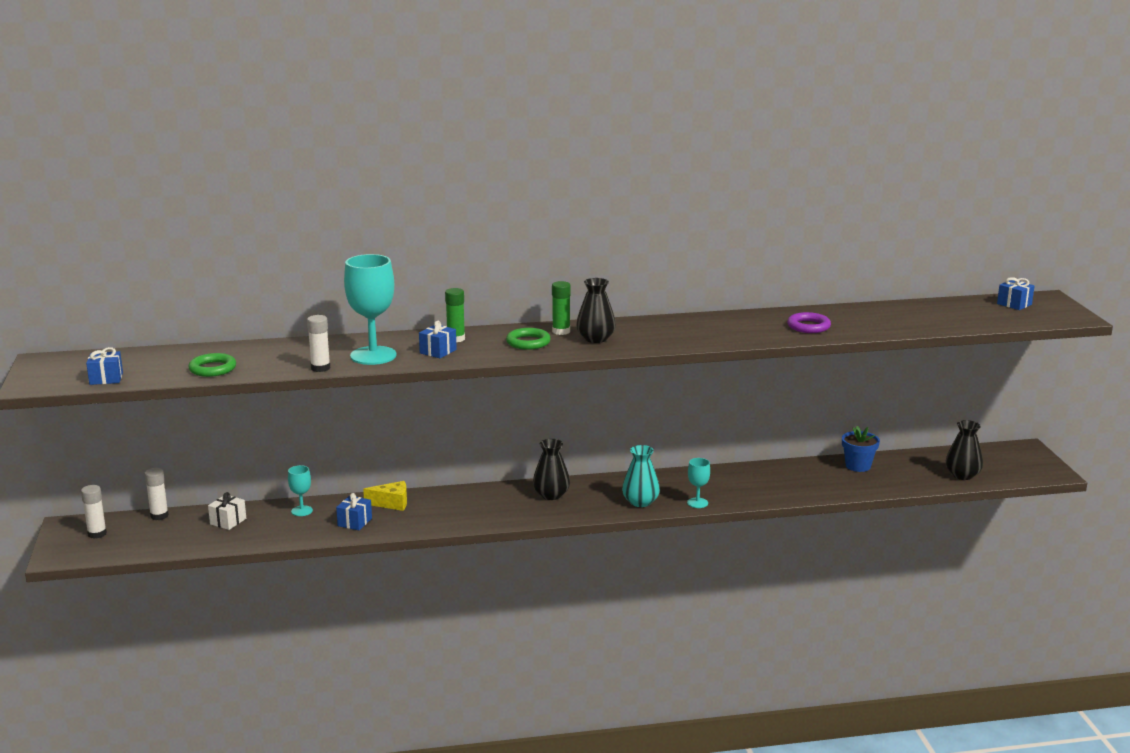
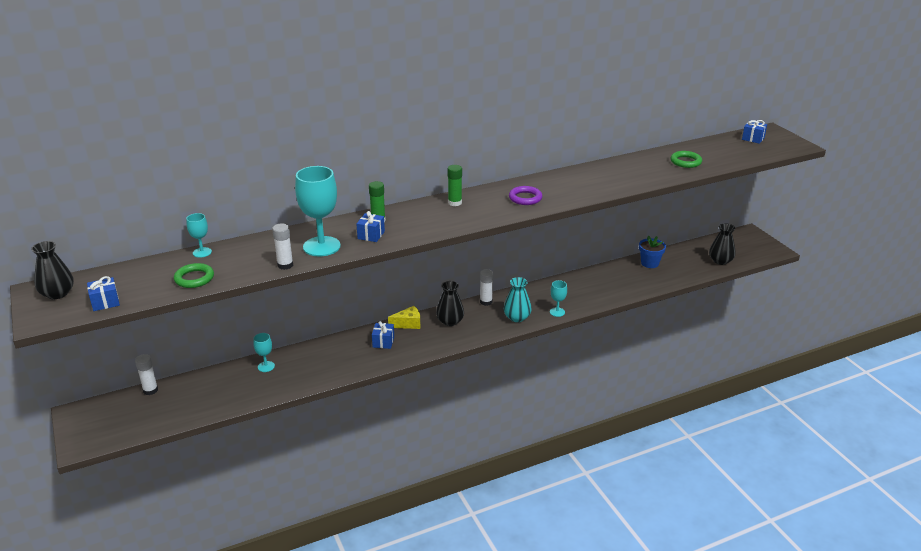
camera: 15 degrees left, 10 degrees up
white glue stick [81,485,107,539] -> white glue stick moved to [480,269,493,306]
white gift [208,492,246,530] -> none
blue gift [336,493,372,530] -> blue gift moved to [372,321,394,349]
yellow cheese [363,481,407,511] -> yellow cheese moved to [388,306,420,329]
green ring [506,328,551,350] -> green ring moved to [671,151,702,168]
black vase [576,278,616,343] -> black vase moved to [31,241,74,299]
purple ring [787,312,831,333] -> purple ring moved to [509,186,542,205]
none -> turquoise goblet [186,213,212,258]

